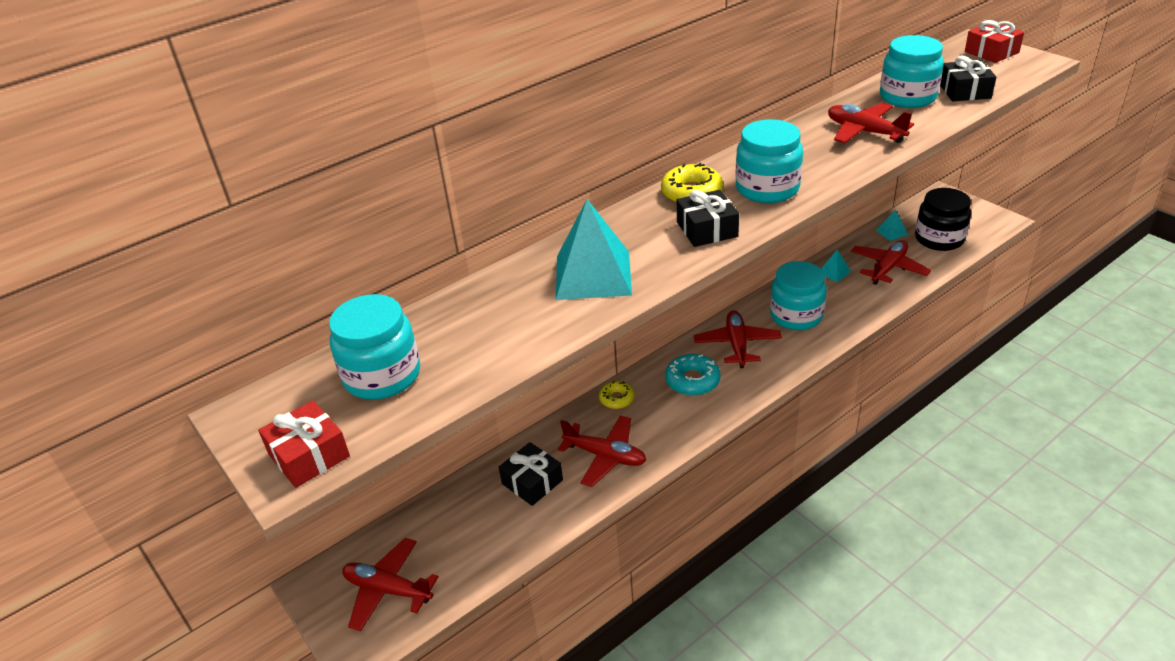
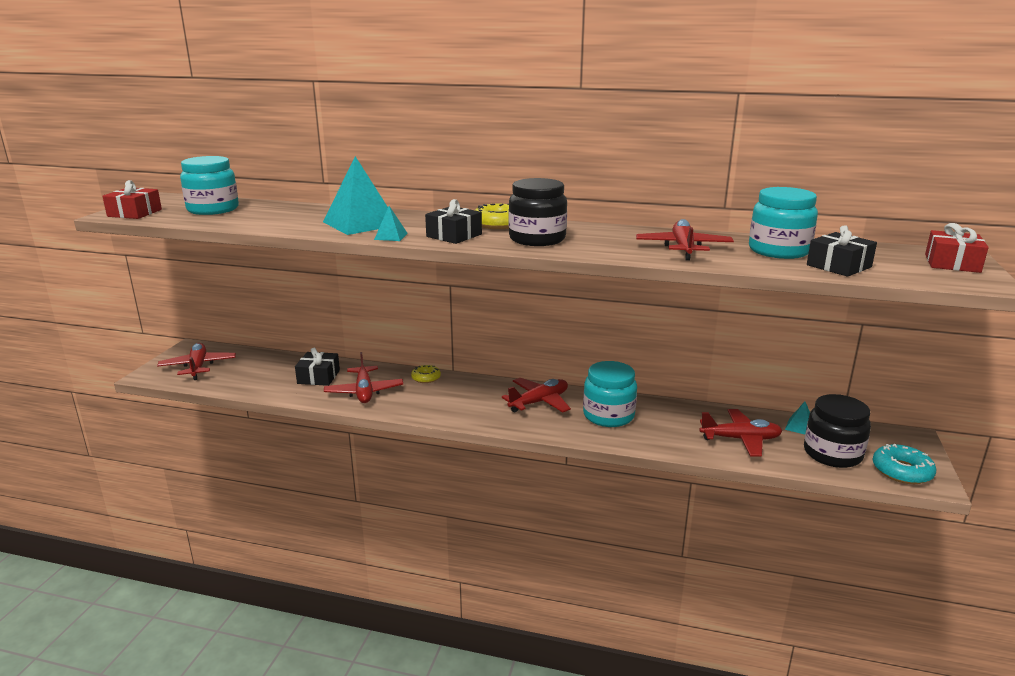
camera: 50 degrees right, 15 degrees down
turquoise donut [665,354,720,396] -> turquoise donut moved to [872,444,936,484]
turquoise jar [736,119,803,203] -> black jar [509,178,567,246]
turquoise pyramid [821,250,851,282] -> turquoise pyramid moved to [374,206,408,241]

